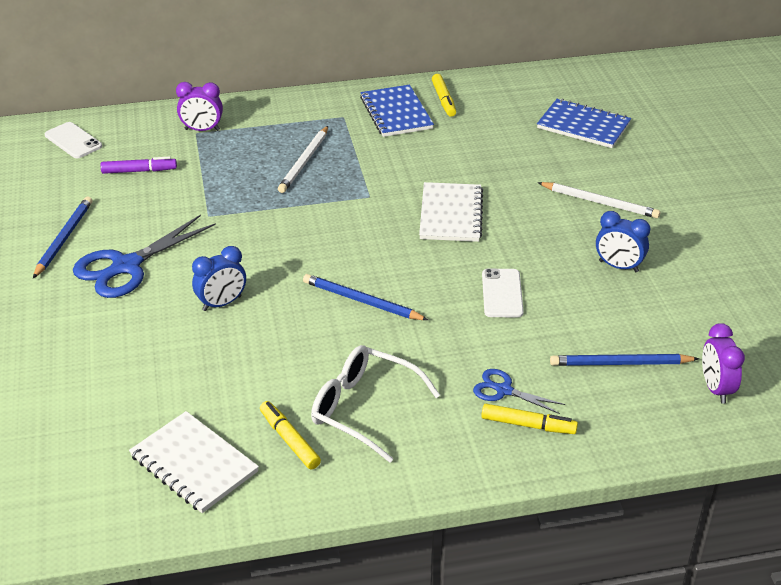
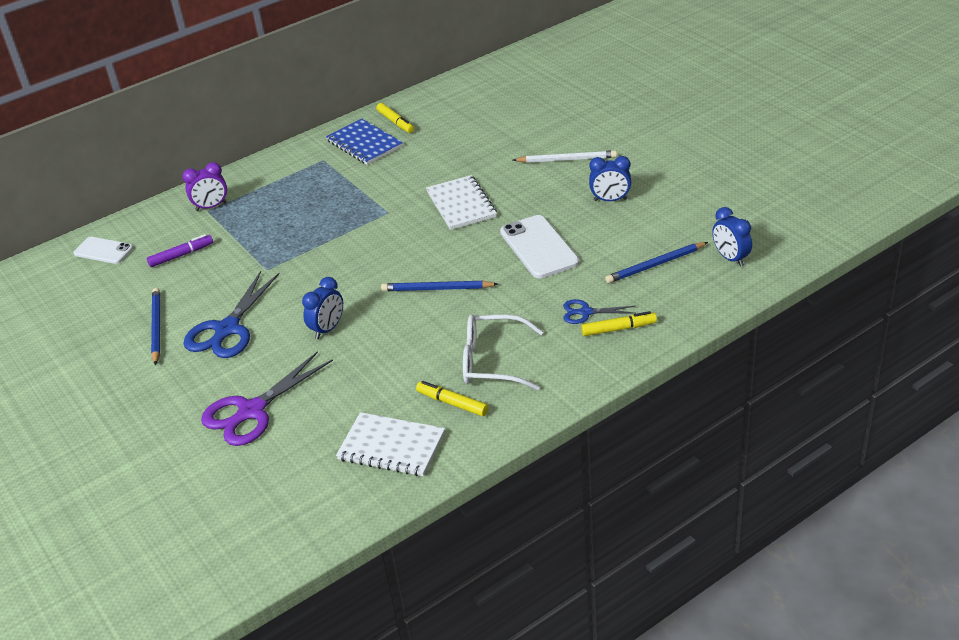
camera: 20 degrees left, 0 degrees up
white pencil [278,126,328,193] -> none
white phone [482,268,524,318] -> white phone [500,215,579,279], size x1.58
blue notebook [537,99,631,148] -> none
purple clock [702,323,745,404] -> blue clock [712,207,752,267]
none -> purple scissors [201,351,333,446]

